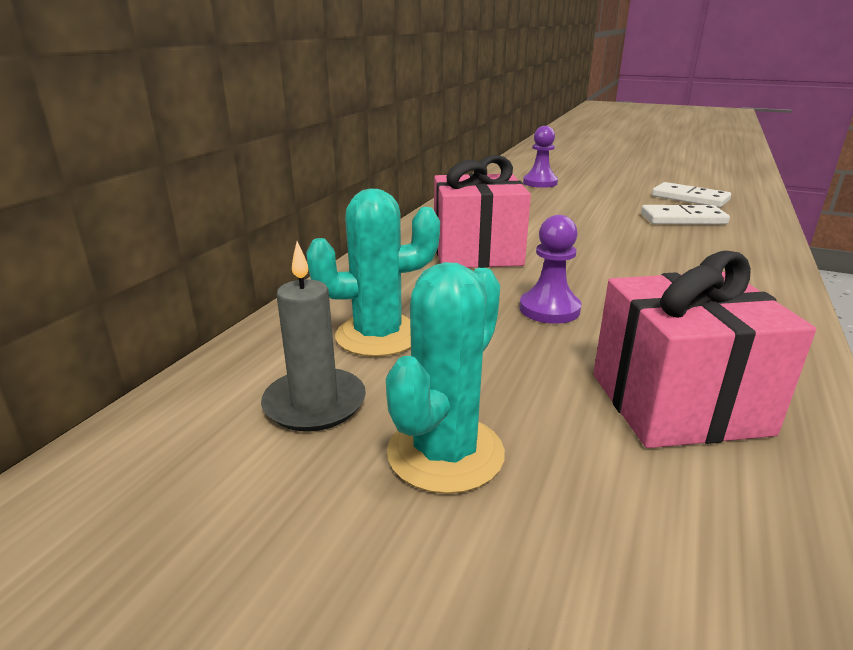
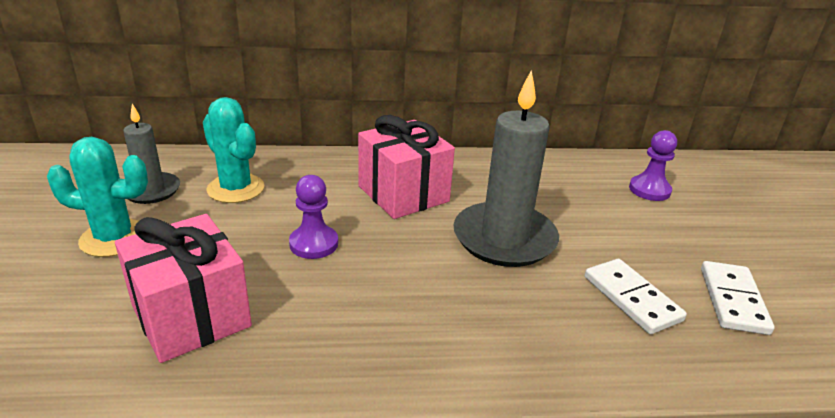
camera: 60 degrees right, 5 degrees up
none -> grey candle [454,70,559,267]

